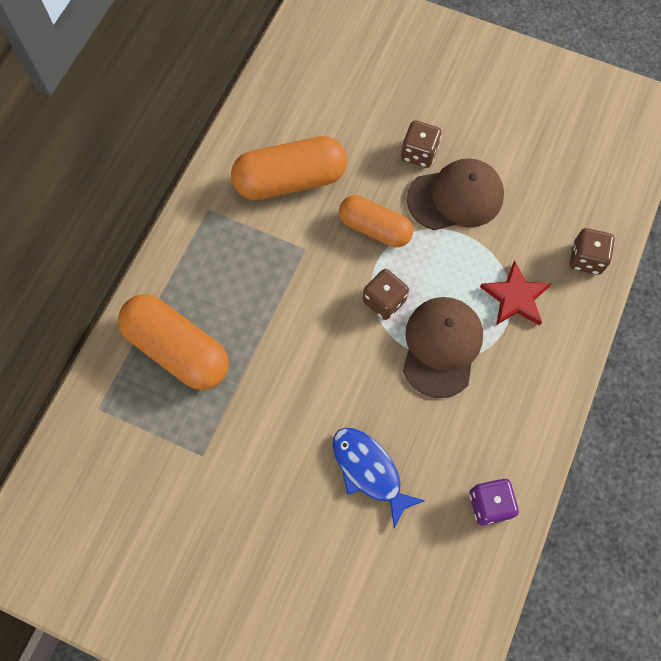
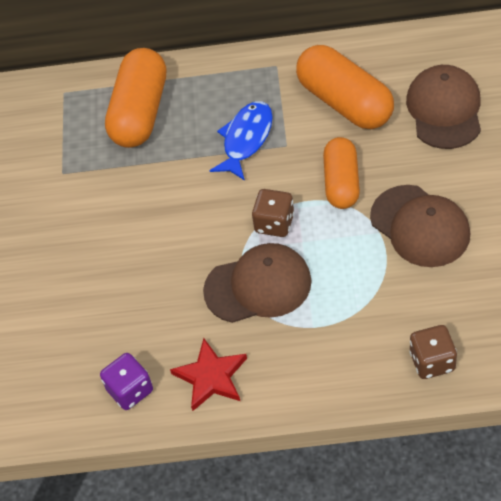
camera: 70 degrees right, 15 degrees down
blue fish [333,428,425,528] -> blue fish moved to [209,101,273,181]
brown dice [401,120,441,168] -> none
red star [480,261,551,325] -> red star moved to [170,338,247,411]
none -> brown cap [406,65,481,149]

